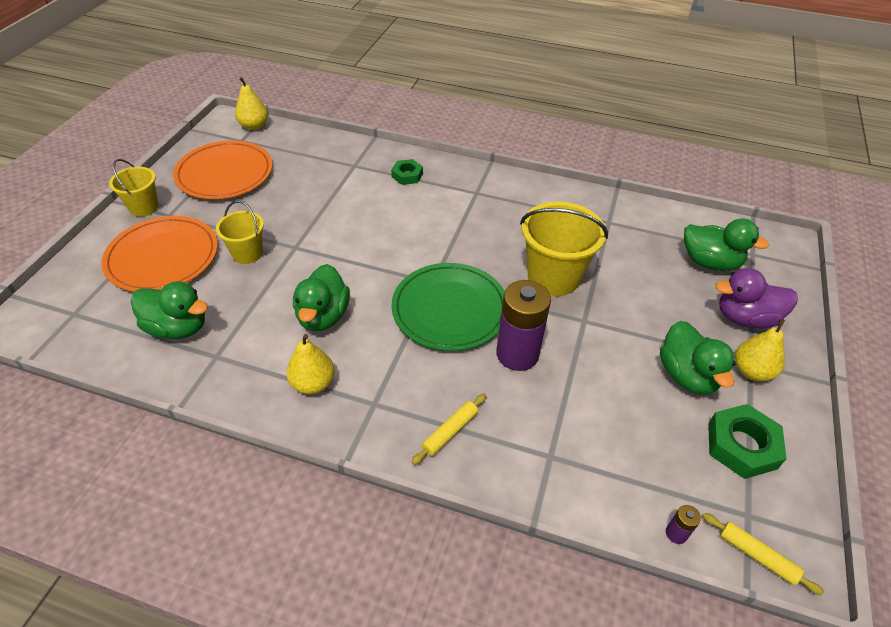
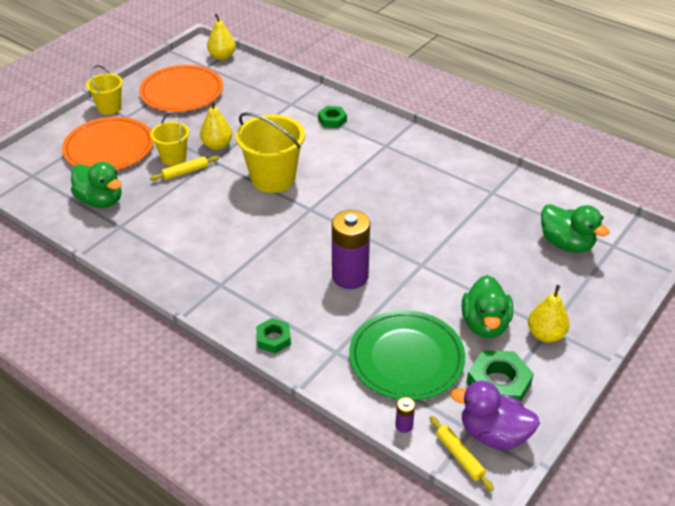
camera: 20 degrees right, 5 degrees down
yellow pear [286,334,334,394] -> yellow pear moved to [200,100,232,150]
green duck [293,264,350,331] -> none
green plate [391,263,505,351] -> green plate moved to [349,310,465,400]
yellow rolling pin [411,394,486,465] -> yellow rolling pin moved to [150,156,219,181]
yellow bucket [520,202,608,296] -> yellow bucket moved to [236,112,305,193]
purple duck [716,268,798,328] -> purple duck moved to [451,381,540,450]
none -> green nut [256,318,291,353]

